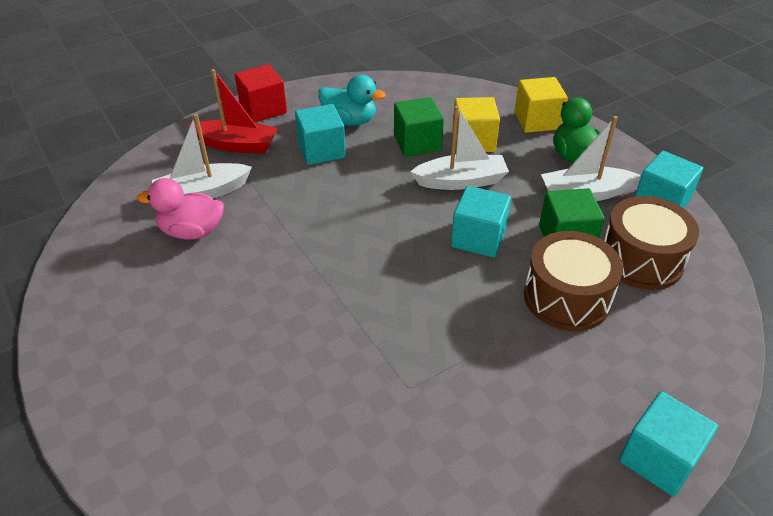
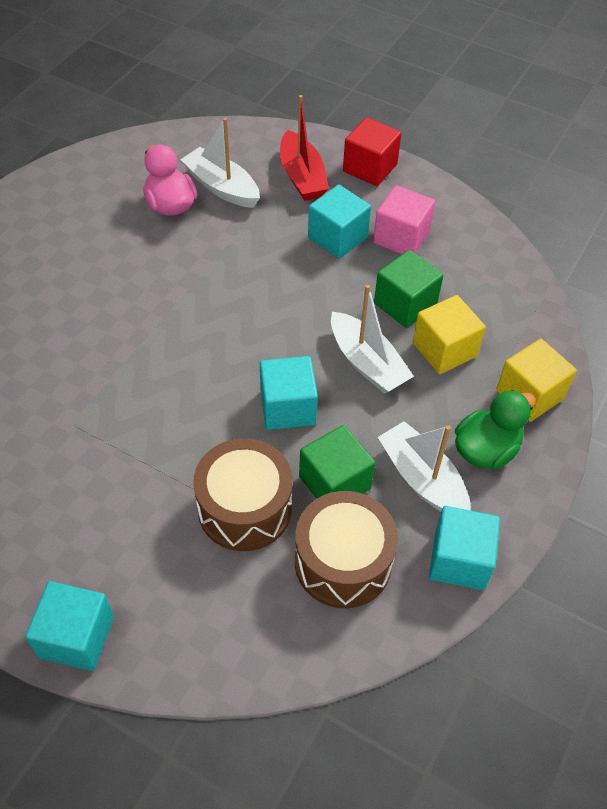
camera: 60 degrees right, 10 degrees up
turquoise duck [318,75,386,126] -> pink cube [373,185,435,254]

